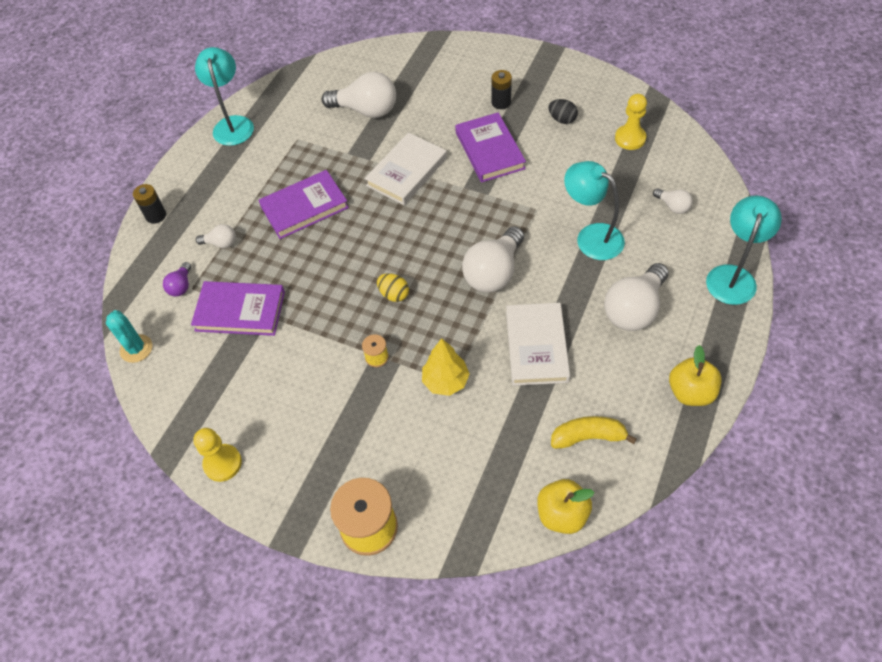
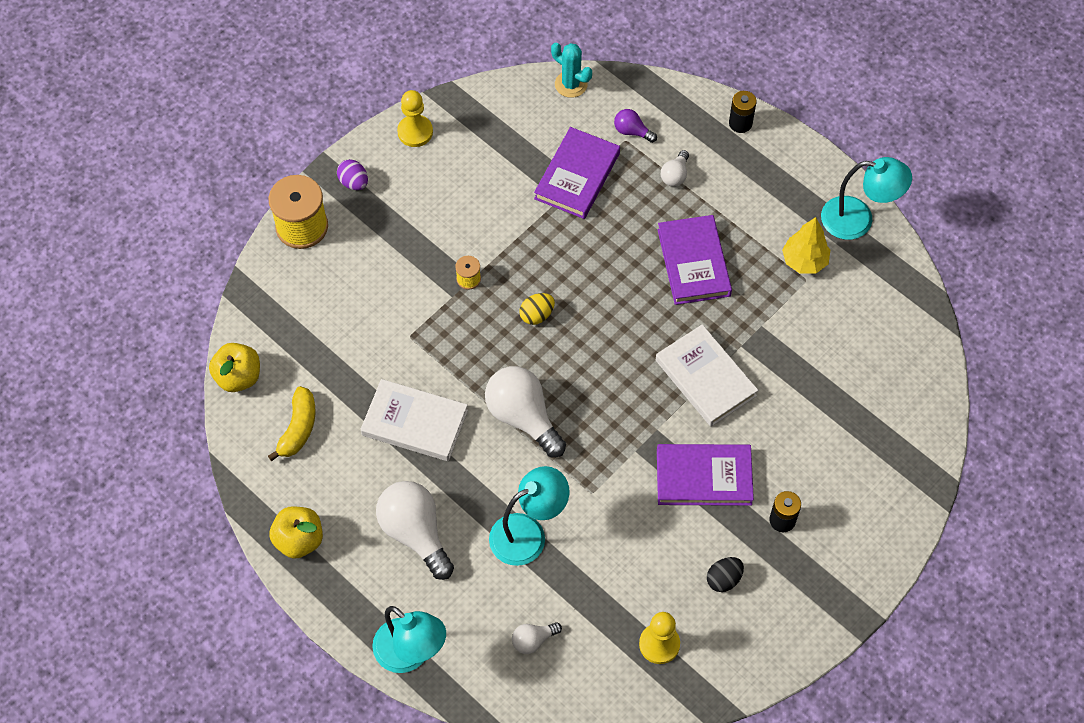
camera: 105 degrees right, 5 degrees up
turquoise cactus [106,310,153,363] -> turquoise cactus turned 45 degrees clockwise [551,43,592,98]
white light bulb [322,72,396,118] -> none
yellow tree [422,338,470,396] -> yellow tree moved to [782,217,830,274]
none -> purple egg [337,159,368,190]

